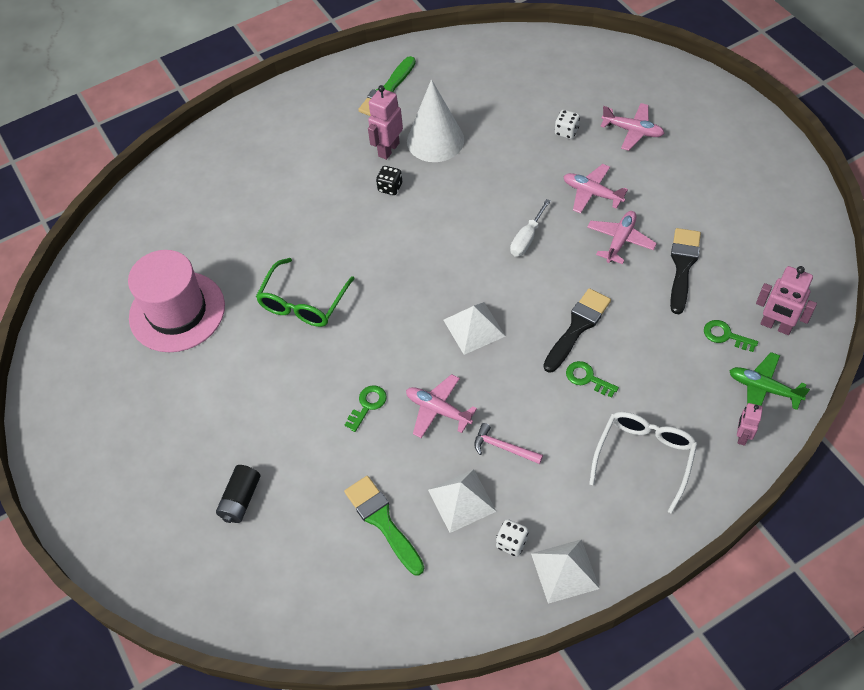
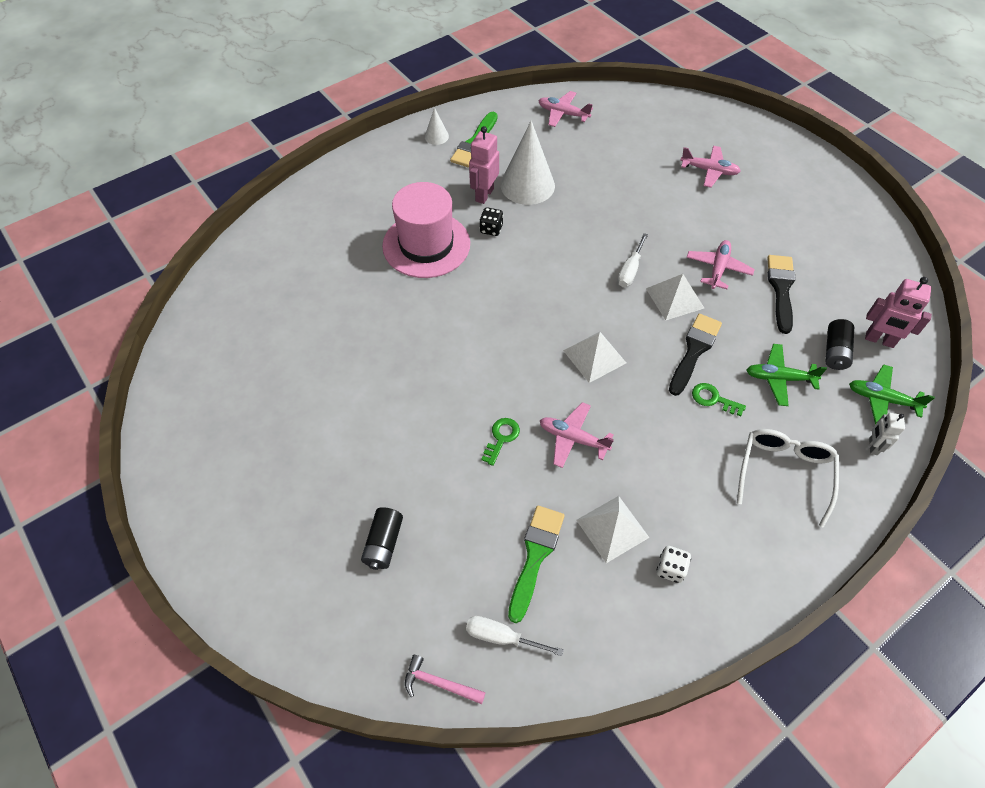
camera: 10 degrees left, 0 degrees up
pink hat [128,250,225,352] -> pink hat moved to [382,182,470,278]
green glasses [256,258,355,327] -> none
green brush [344,476,424,576] -> green brush turned 60 degrees clockwise [508,506,565,623]
pink hammer [474,423,543,464] -> pink hammer moved to [405,655,486,704]
white pyramid [531,539,600,604] -> white pyramid moved to [646,274,704,320]
white dice [555,110,580,139] -> none
pink plane [564,164,628,214] -> pink plane moved to [539,91,593,127]
green key [704,320,758,352] -> black battery [825,319,854,370]
pink robot [737,403,763,446] -> white robot [869,413,905,455]
none -> white cone [425,107,449,145]
none -> white screwdriver [466,616,564,656]
none -> green plane [746,344,827,406]

